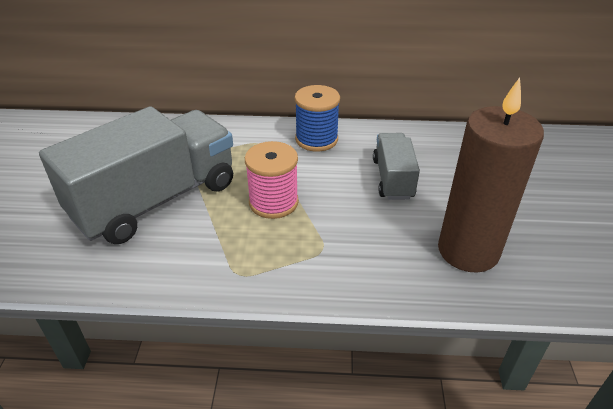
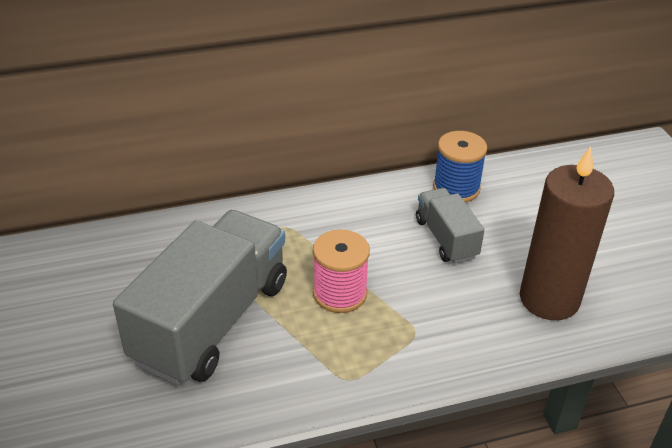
camera: 20 degrees left, 0 degrees up
blue spool [295,85,340,152] -> blue spool moved to [433,131,487,202]

